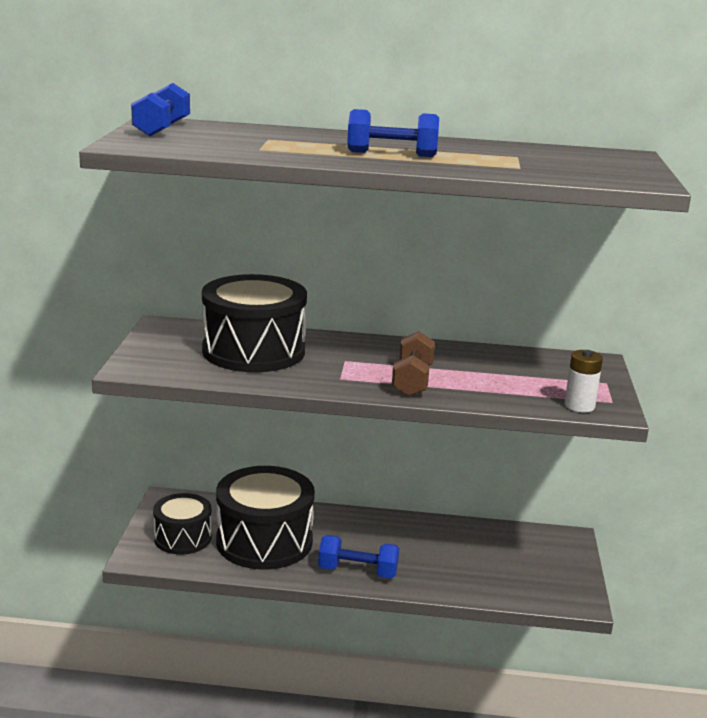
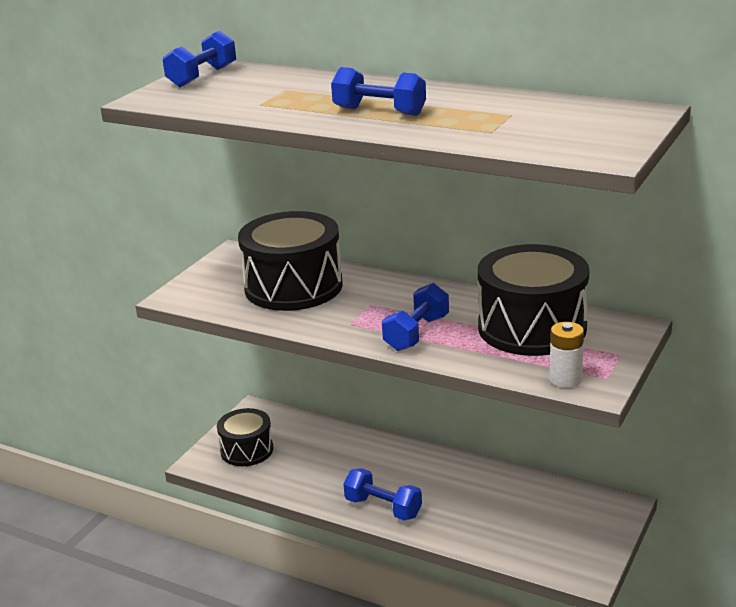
camera: 25 degrees right, 5 degrees up
black drum [216,466,315,570] -> black drum moved to [478,244,590,356]
brown dumbbell [392,331,435,397] -> blue dumbbell [382,283,449,351]

